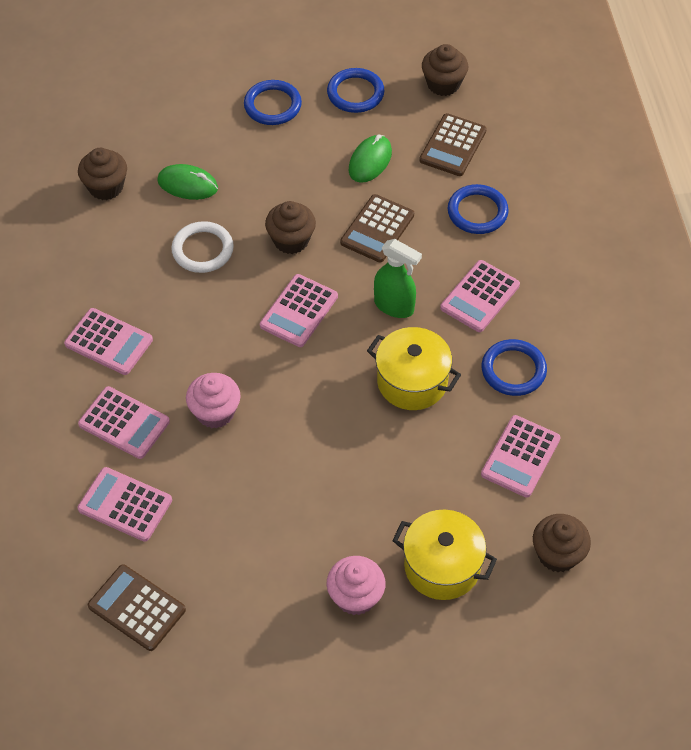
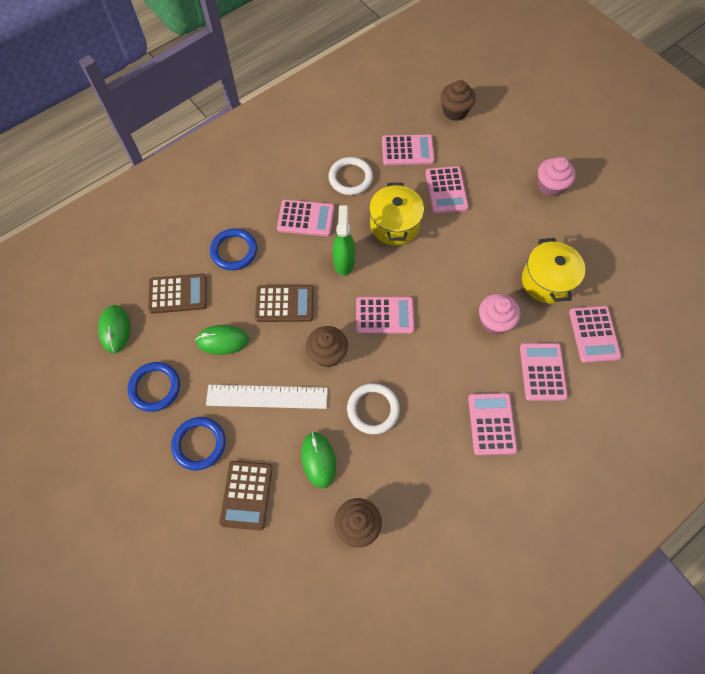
camera: 120 degrees left, 10 degrees up
brown calculator [88,564,186,651] -> brown calculator moved to [219,461,273,530]
yellow pot [392,510,497,600] -> yellow pot moved to [522,238,585,304]
brown cupcake [422,44,468,96] -> green mouse [98,305,130,353]
blue ring [481,339,547,396] -> white ring [328,157,373,195]
none -> white ruler [206,385,328,409]
none -> pink calculator [426,166,469,214]

